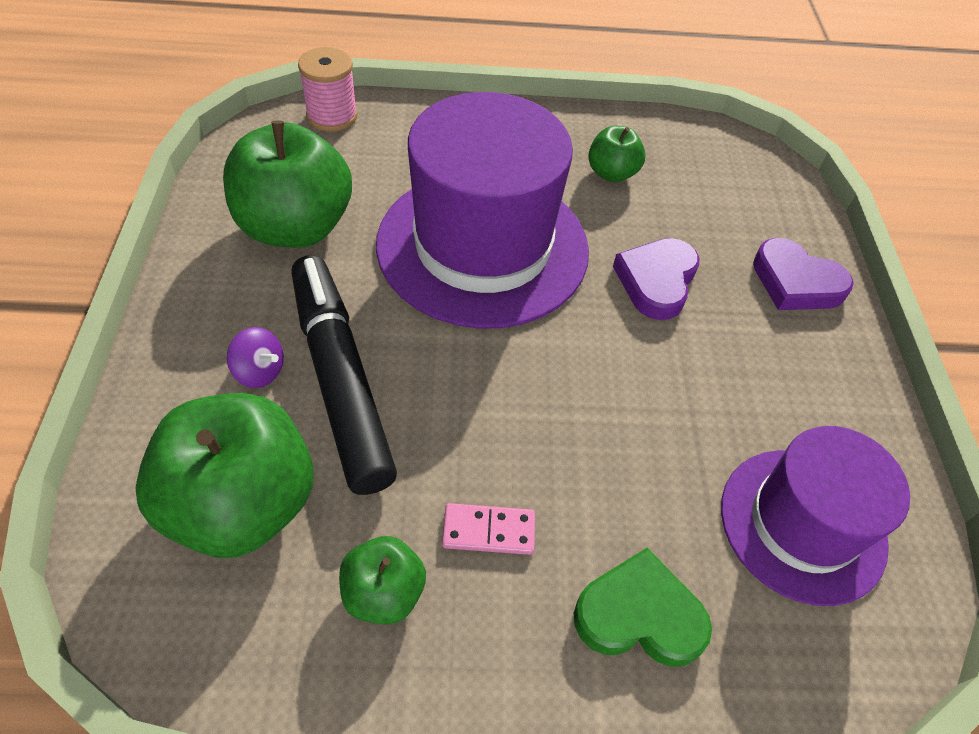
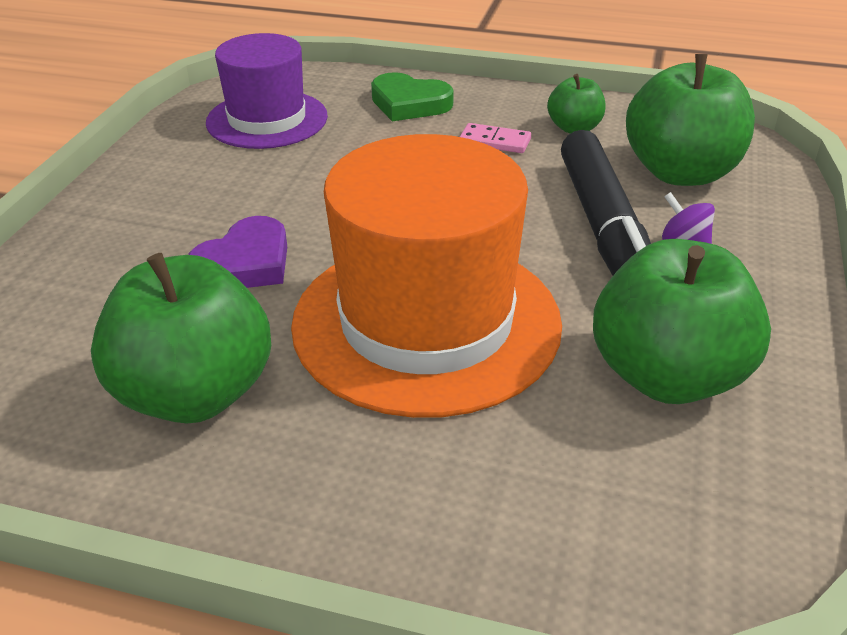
camera: 160 degrees left, 15 degrees down
pink spool [298,47,358,132] -> none
purple hat [376,92,589,328] -> orange hat [291,134,562,418]
green apple [588,126,646,182] -> green apple [91,253,271,423], size x1.97
purple heart [753,238,854,310] -> none

